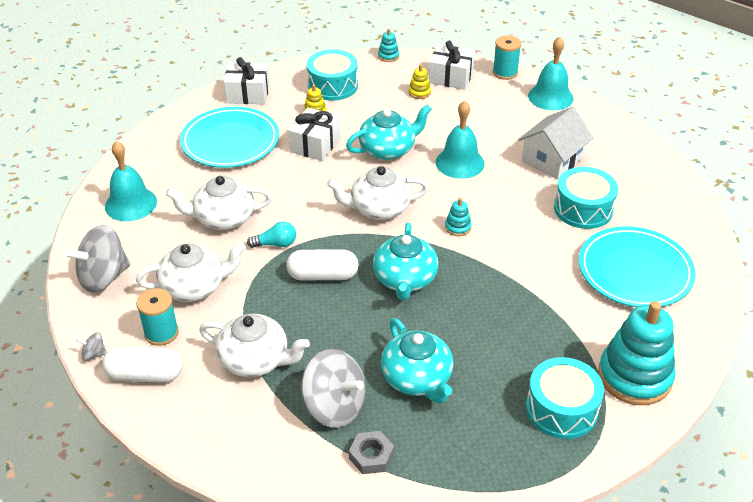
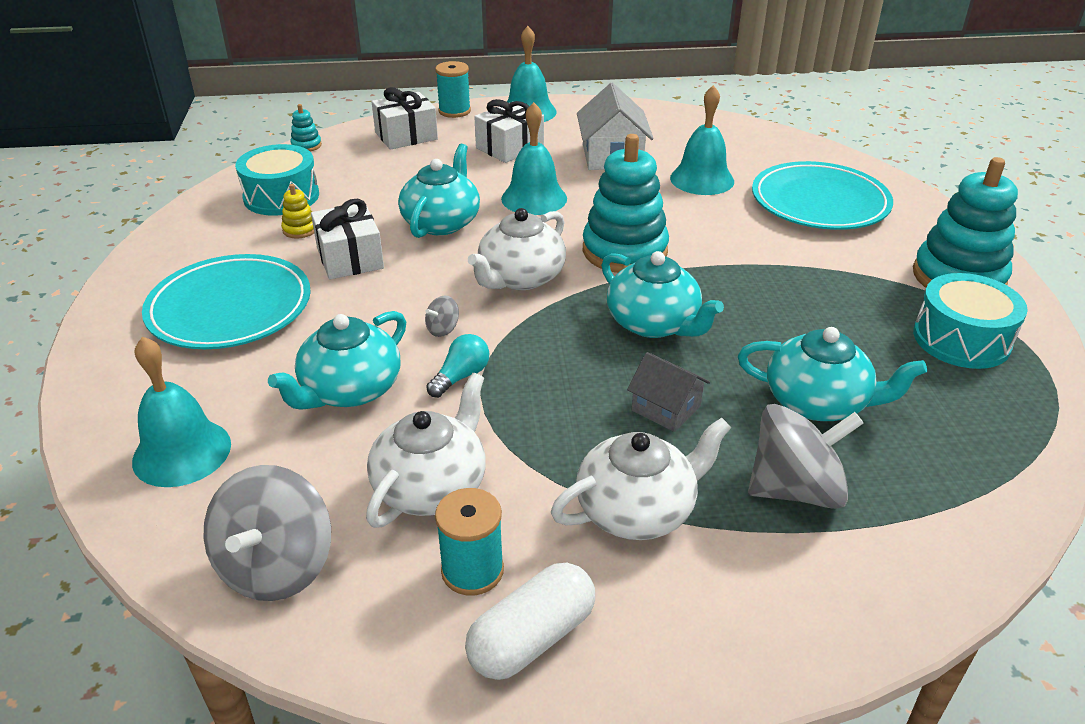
camera: 45 degrees left, 5 degrees down
grey spinning top [76,332,107,361] -> grey spinning top moved to [425,295,459,337]
white teapot [166,176,272,230] -> turquoise teapot [268,311,406,410]
white gift [224,57,270,104] -> white gift moved to [474,99,544,163]
white capsule [286,249,359,281] -> none
grey nut [349,431,394,474] -> none
yellow stacking toy [409,64,431,99] -> none
turquoise stacking toy [445,198,472,236] -> turquoise stacking toy [583,134,669,273], size x2.38
turquoise drum [554,167,618,229] -> turquoise bell [670,85,734,195]
none -> grey house [627,352,710,432]

